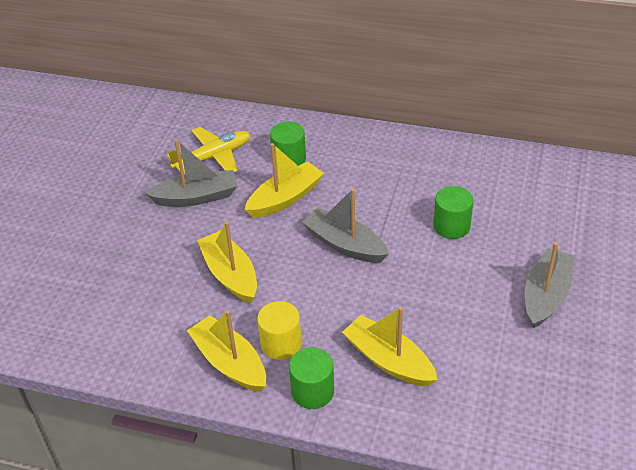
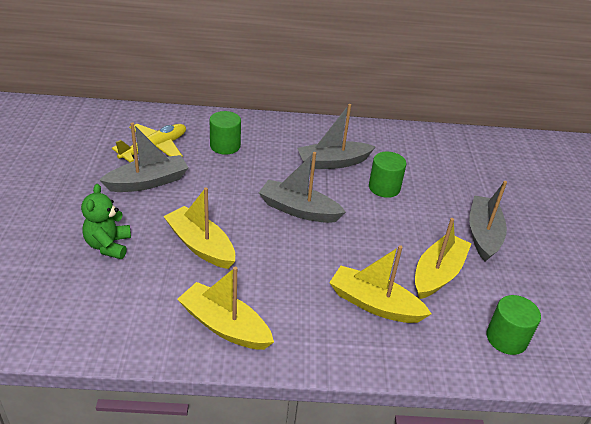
camera: 20 degrees left, 5 degrees down
yellow boat [245,143,324,218] -> yellow boat moved to [415,218,471,299]
yellow cylinder [257,301,302,360] -> none
green cylinder [289,348,334,409] -> green cylinder moved to [487,295,541,355]
none -> green teddy bear [81,184,131,259]
none -> grey boat [297,104,376,170]

